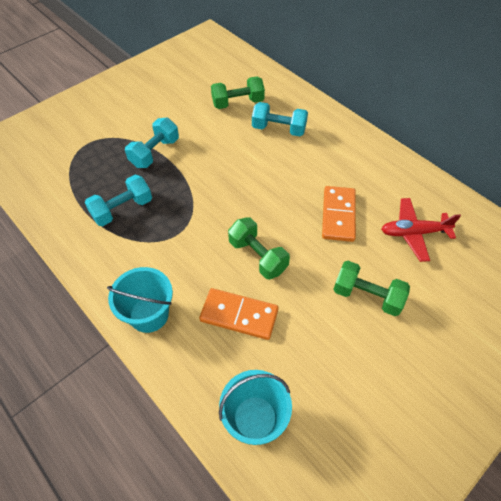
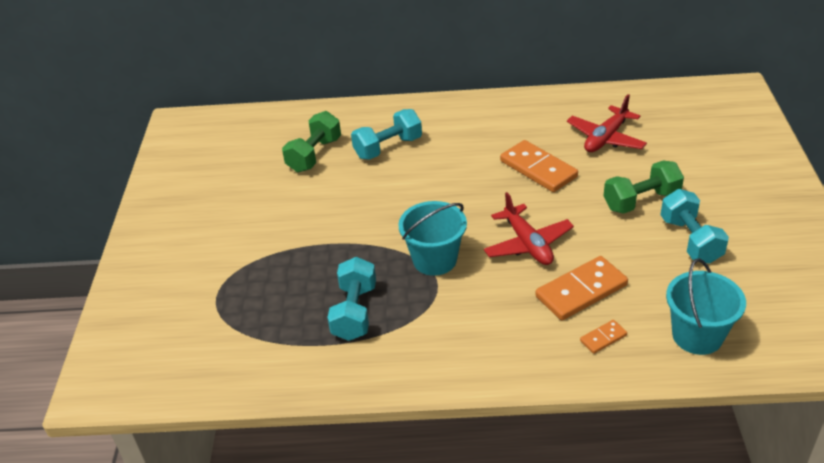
camera: 45 degrees left, 15 degrees down
turquoise bucket [107,267,173,333] -> turquoise bucket moved to [398,201,467,276]
turquoise dumbbell [125,118,179,168] -> turquoise dumbbell moved to [660,189,729,264]
green dumbbell [228,217,290,279] -> red plane [484,192,574,265]
none -> orange domino [580,320,627,354]

